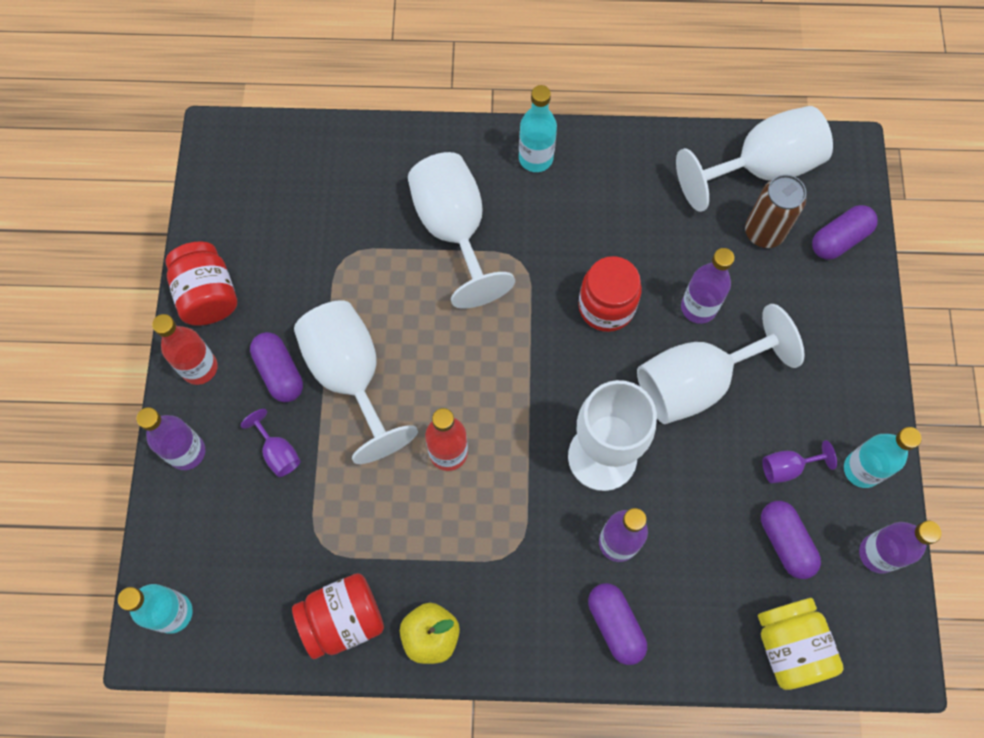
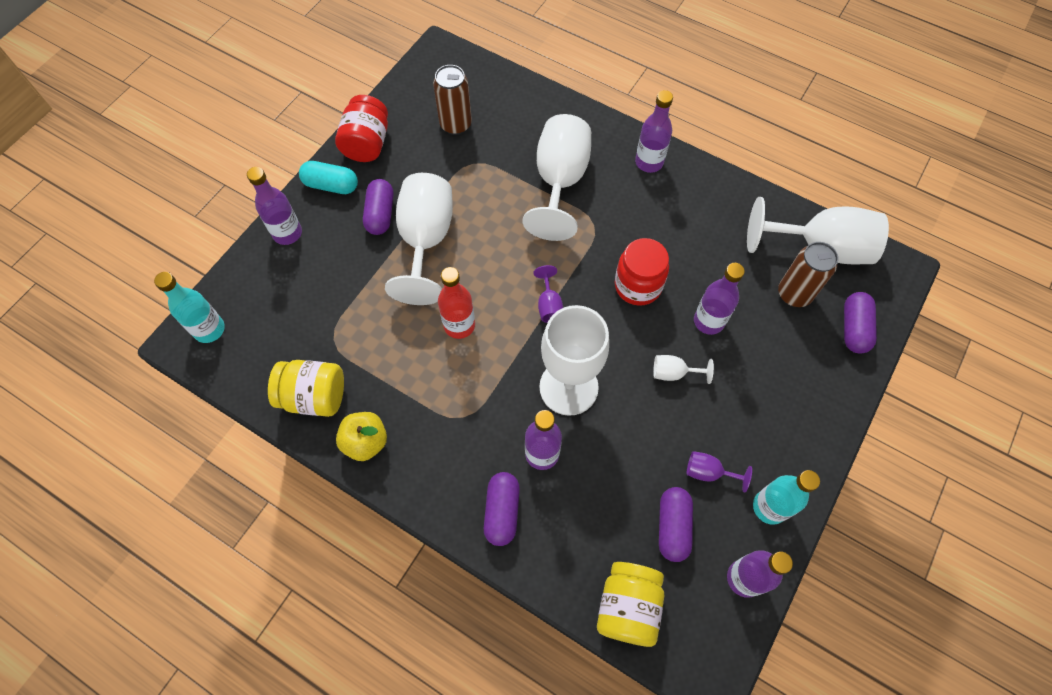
camera: 30 degrees right, 5 degrees down
red bottle [152,314,218,385] -> turquoise capsule [299,161,358,194]
purple goblet [241,409,301,477] -> purple goblet moved to [533,265,563,323]
red jar [292,573,384,659] -> yellow jar [268,360,344,417]
turquoise bottle [519,85,557,172] -> purple bottle [635,90,673,173]
white goblet [637,304,804,424] -> white goblet [653,355,714,384], size x0.43
purple capsule [812,205,878,260] -> purple capsule turned 75 degrees counterclockwise [844,292,877,354]
none -> brown can [433,65,472,135]

